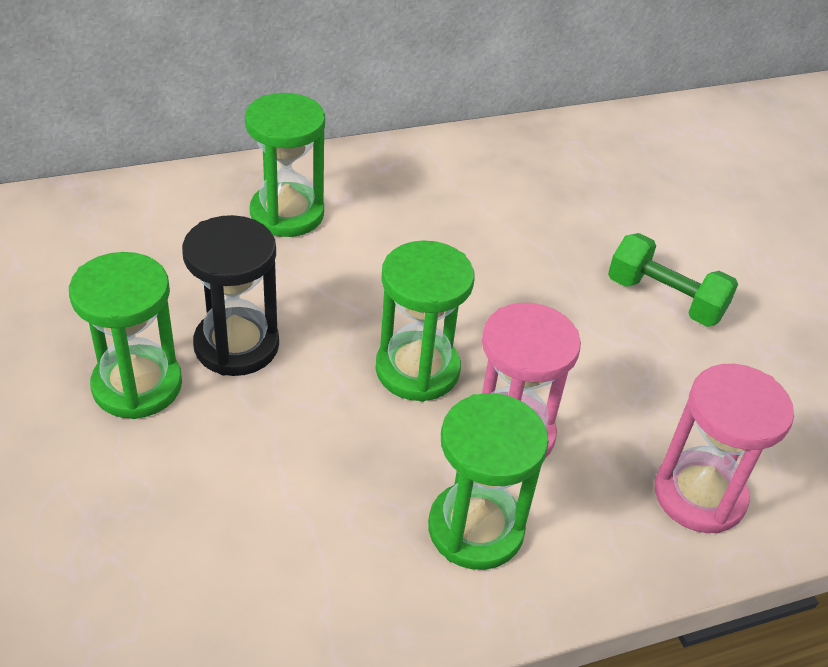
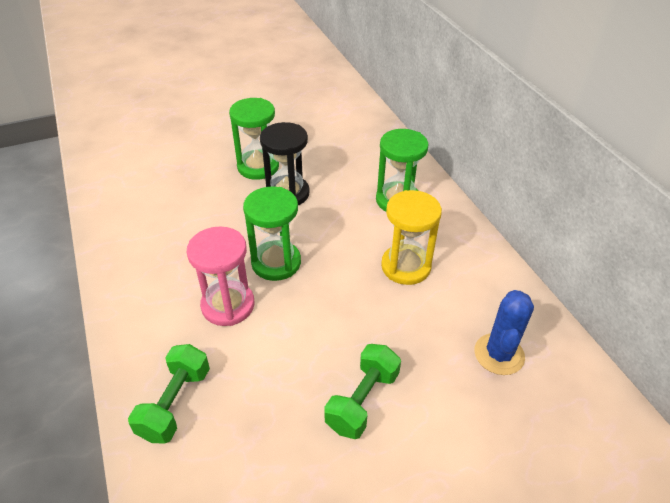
camera: 90 degrees right, 0 degrees up
green hourglass [428,393,549,570] -> none
pink hourglass [655,364,794,533] -> green dumbbell [128,344,210,444]
none -> yellow hourglass [381,190,442,285]
none -> blue cactus [475,290,534,375]

